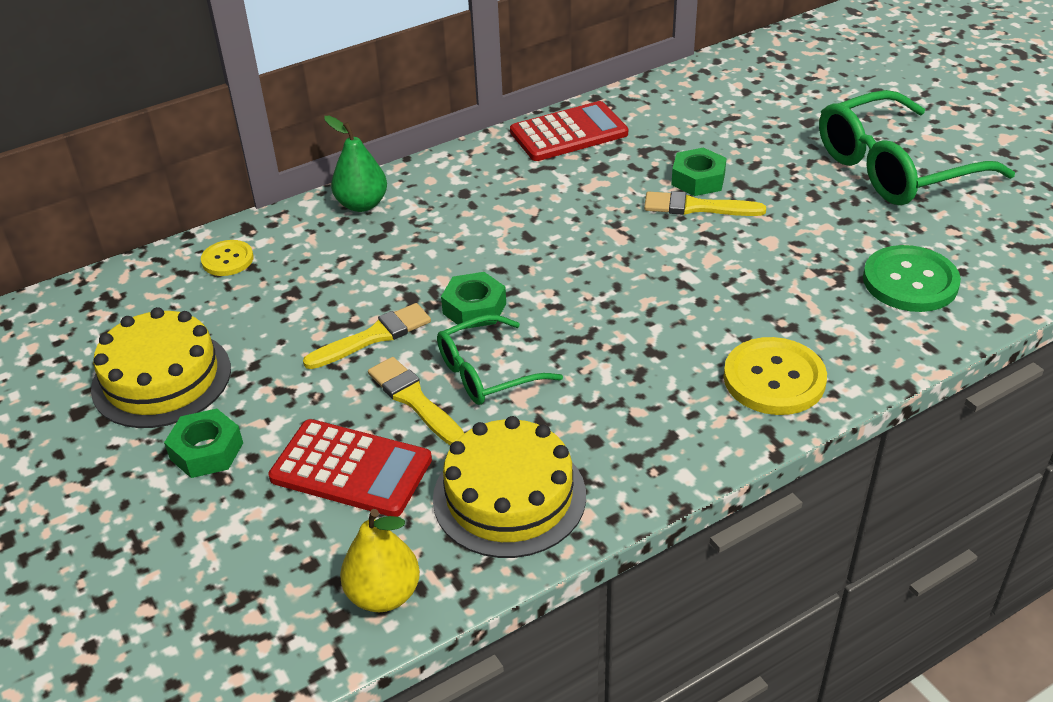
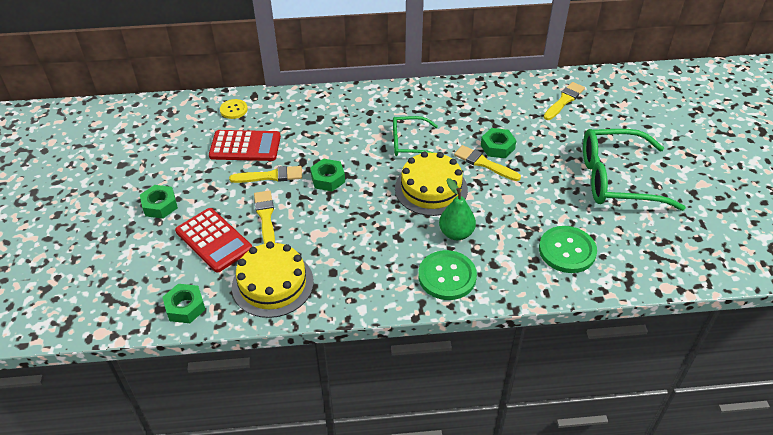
camera: 25 degrees right, 5 degrees up
yellow cake [91,307,231,428] -> yellow cake moved to [395,151,468,216]
green pear [324,116,387,212] -> green pear moved to [439,178,476,240]
yellow pear [340,509,420,612] -> green nut [162,284,206,323]
green glasses [437,315,563,405] -> green glasses moved to [393,116,438,156]
red calculator [510,101,628,161] -> red calculator moved to [209,130,281,161]
yellow button [724,337,827,415] -> green button [418,250,477,300]
none -> yellow brush [544,82,585,120]

